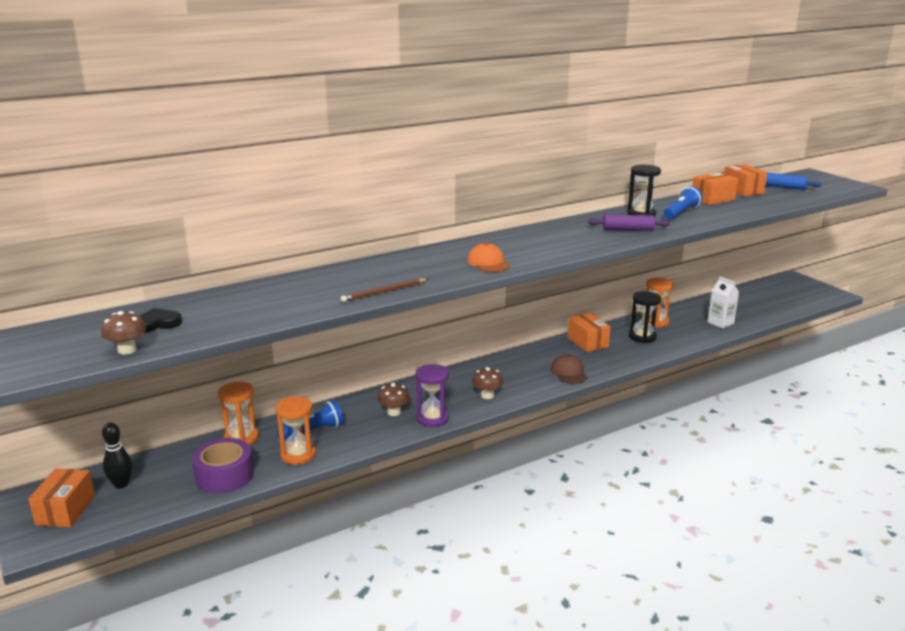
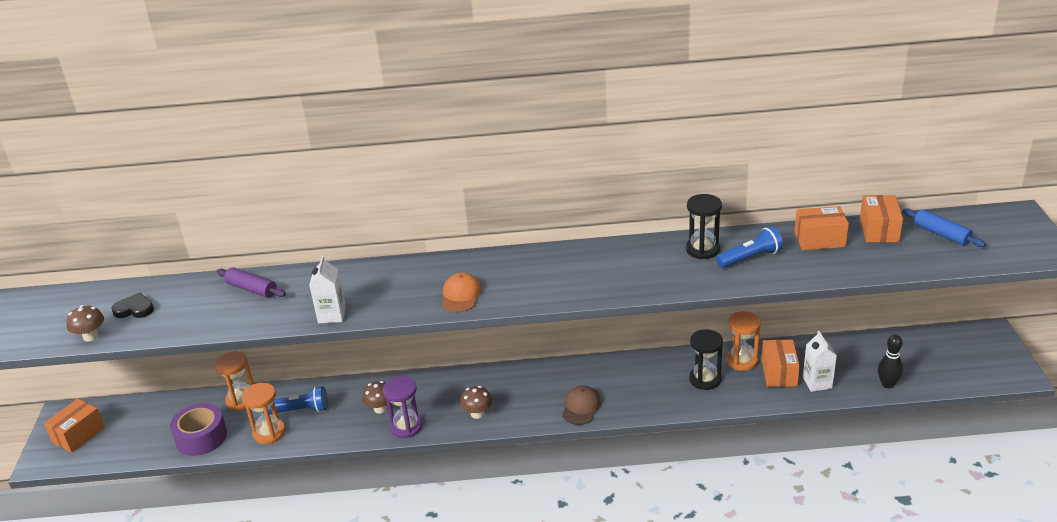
camera: 30 degrees right, 10 degrees up
black bowling pin [102,423,133,489] -> black bowling pin moved to [878,335,903,388]
brown pencil [340,278,428,302] -> white carton [309,255,346,323]
orange box [568,313,611,352] -> orange box moved to [761,340,800,387]
purple rolling pin [588,214,670,231] -> purple rolling pin moved to [216,268,286,298]

